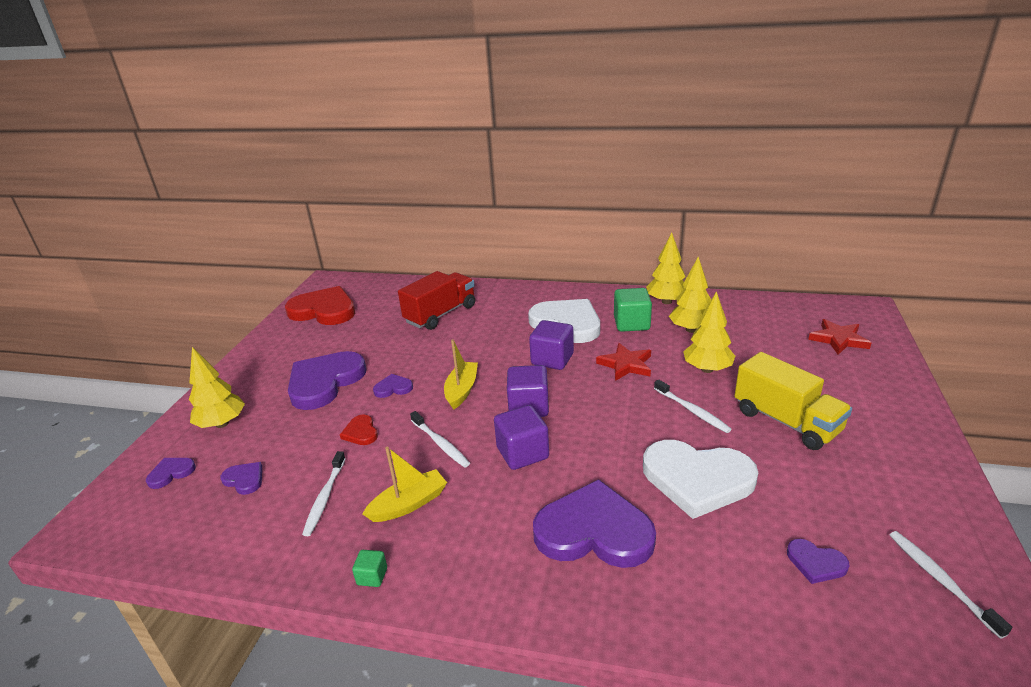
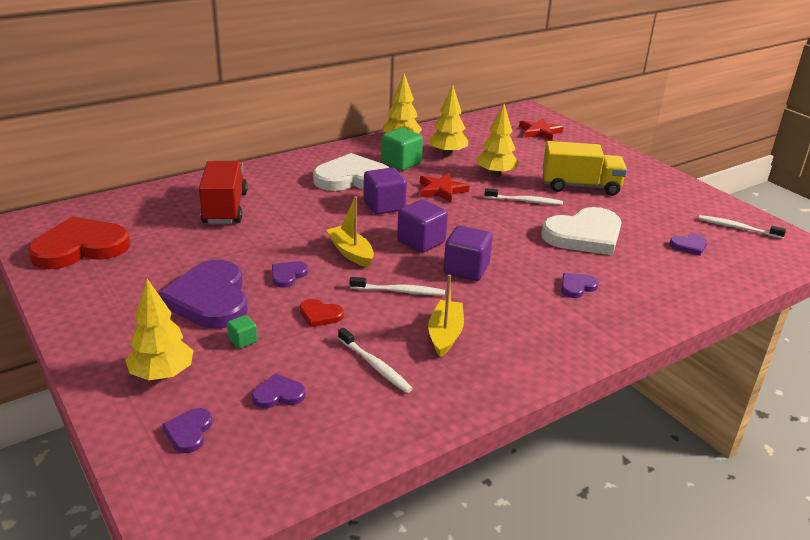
camera: 50 degrees left, 0 degrees up
green cube [352,550,387,587] -> green cube moved to [227,315,258,349]
purple heart [533,479,656,568] -> purple heart [561,273,599,298], size x0.44

